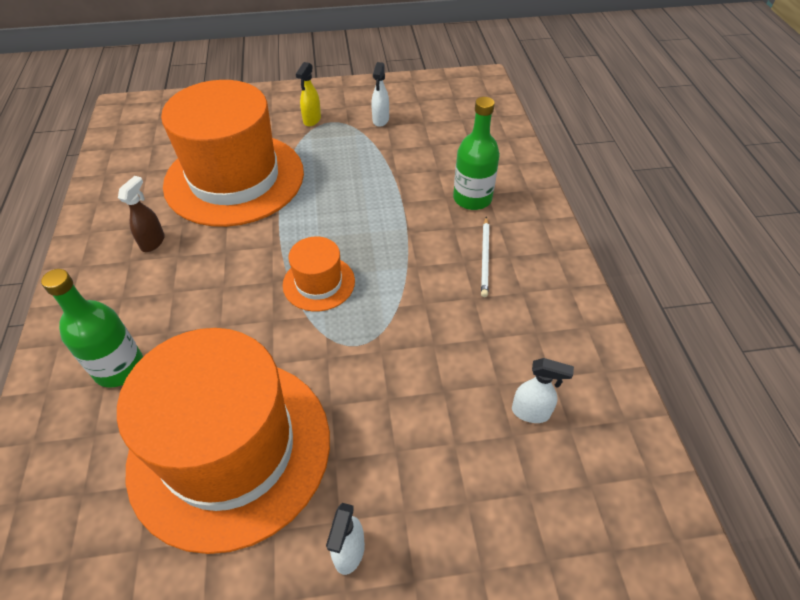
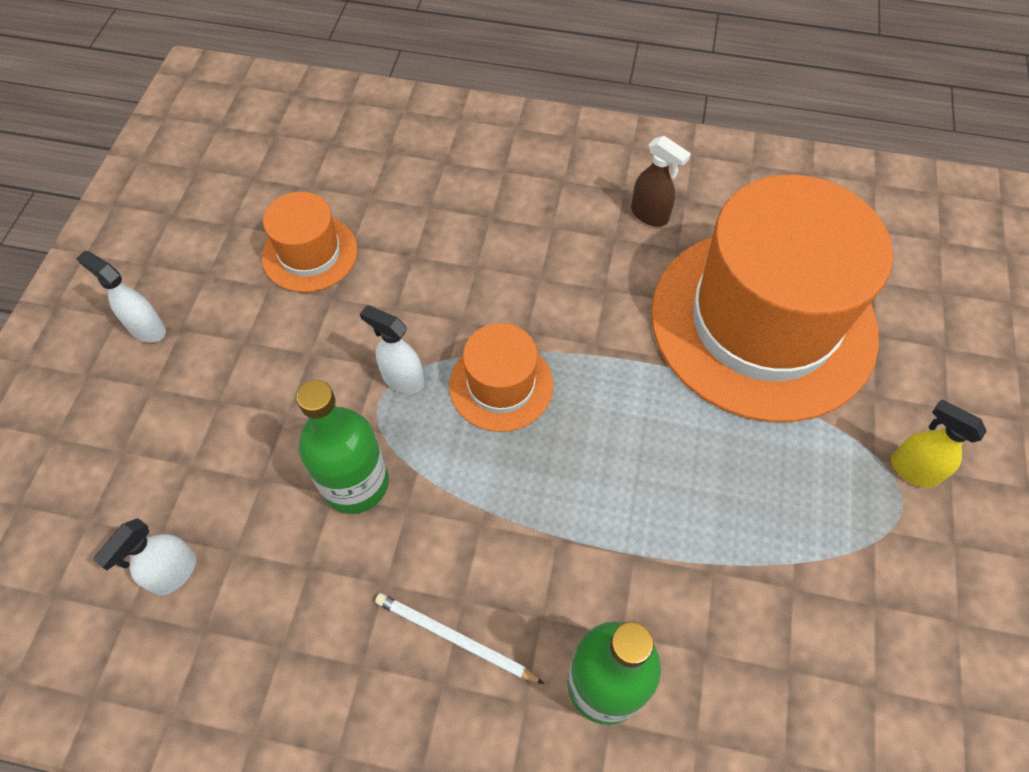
camera: 110 degrees right, 10 degrees up
green bottle [41,269,143,388] -> green bottle moved to [296,380,389,514]
orange hat [117,328,330,554] -> orange hat [262,192,358,292], size x0.45
white spray bottle [371,62,389,127] -> white spray bottle moved to [360,305,424,394]

